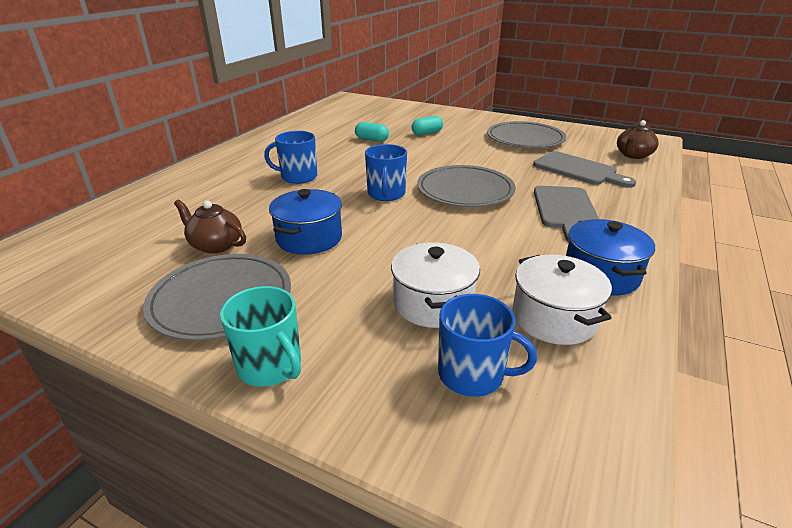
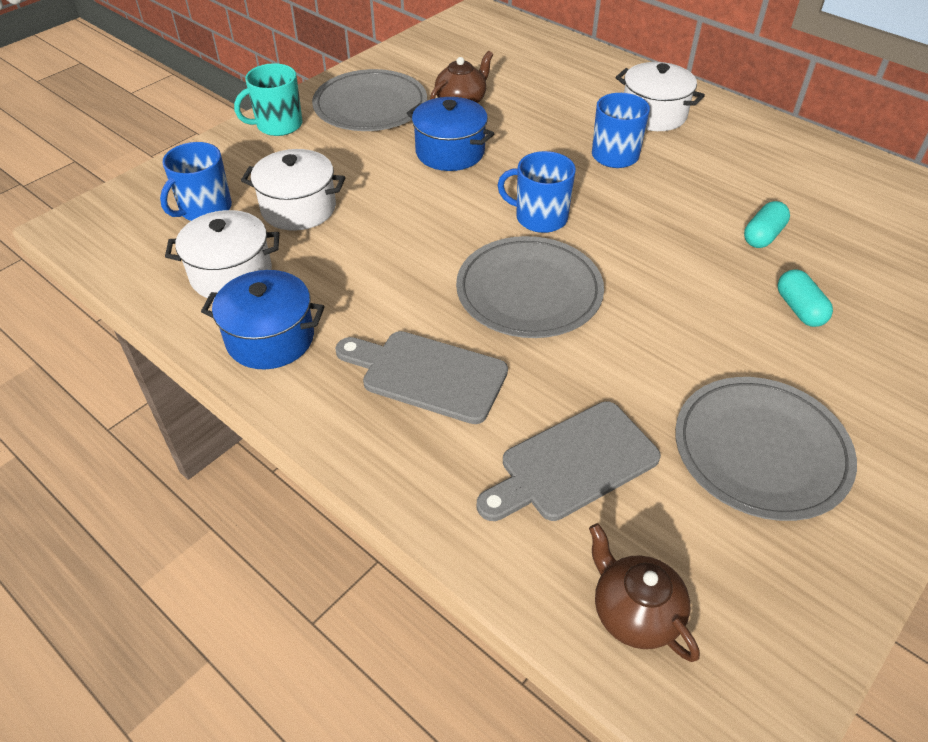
camera: 105 degrees right, 15 degrees up
none -> white pot [616,62,705,131]

